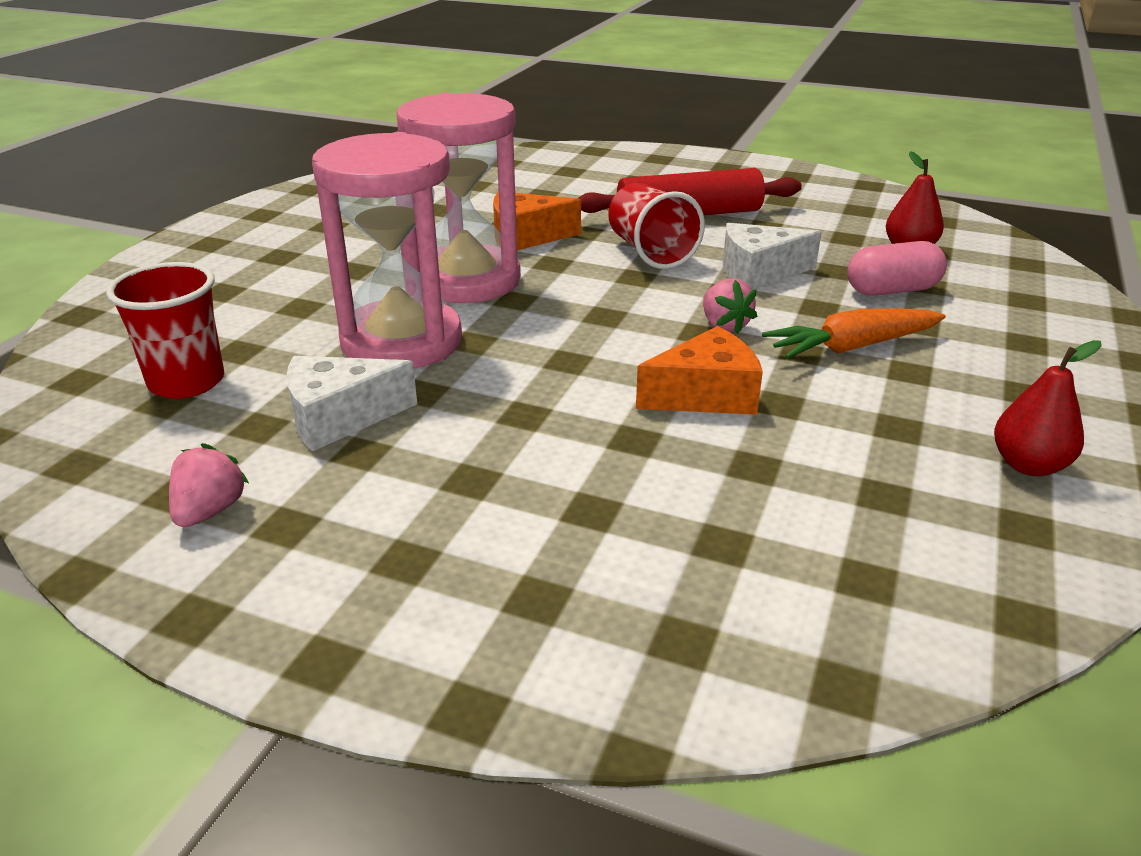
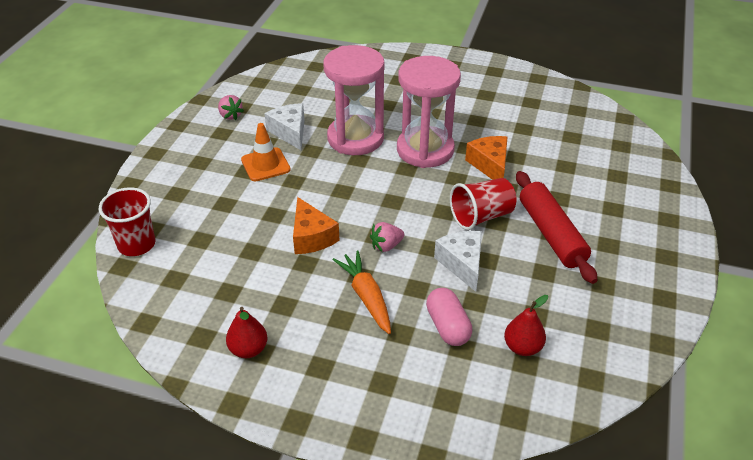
camera: 85 degrees right, 10 degrees up
red cup [106,262,224,399] -> red cup moved to [99,187,155,256]
pink strawberry [169,443,249,527] -> pink strawberry turned 45 degrees clockwise [218,95,244,120]
none -> orange traffic cone [241,123,291,181]

